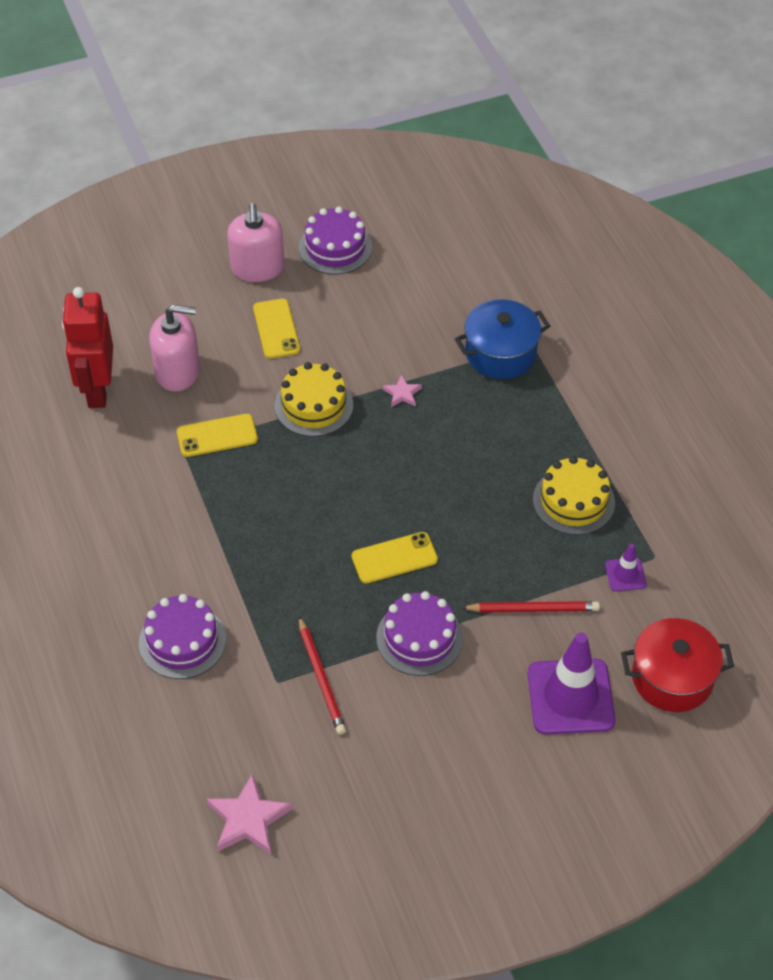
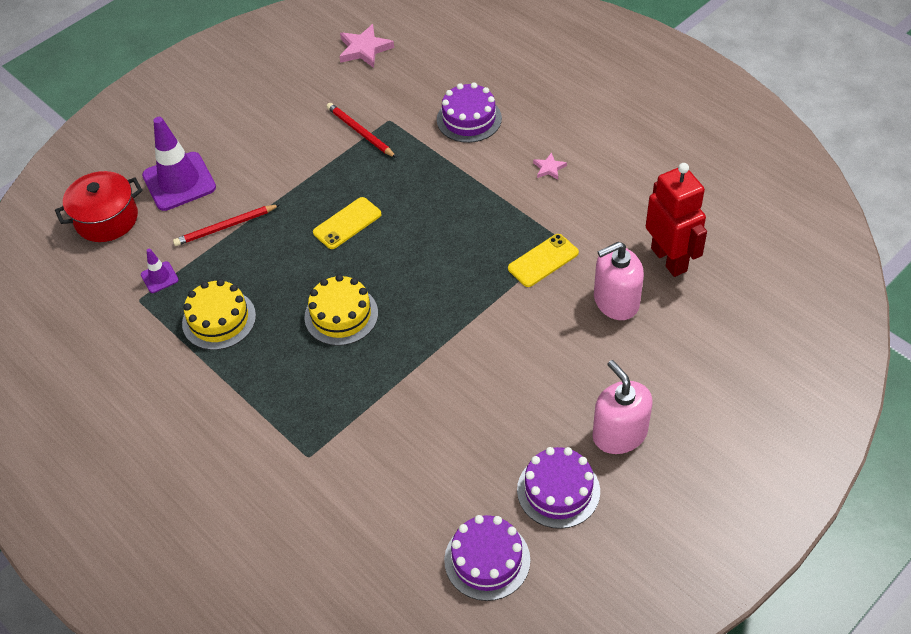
camera: 160 degrees right, 0 degrees up
yellow phone [253,299,300,359] -> none
yellow cake [275,362,353,436] -> yellow cake moved to [304,274,378,346]
purple cake [376,591,463,676] -> purple cake moved to [444,515,530,601]
pink star [383,374,422,407] -> pink star moved to [533,152,567,180]
blue pot [455,299,550,379] -> none

